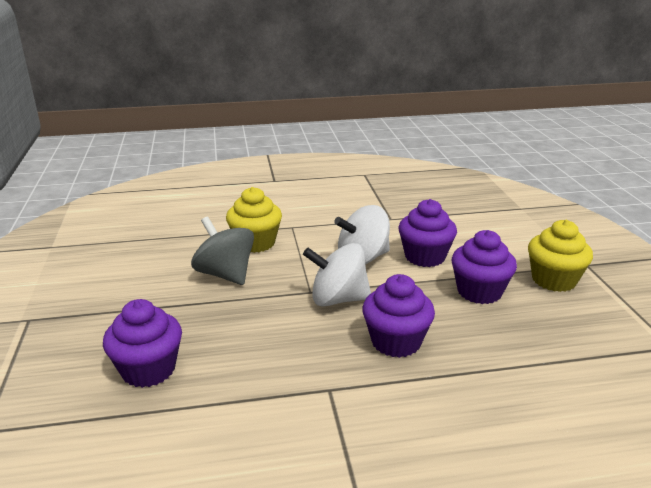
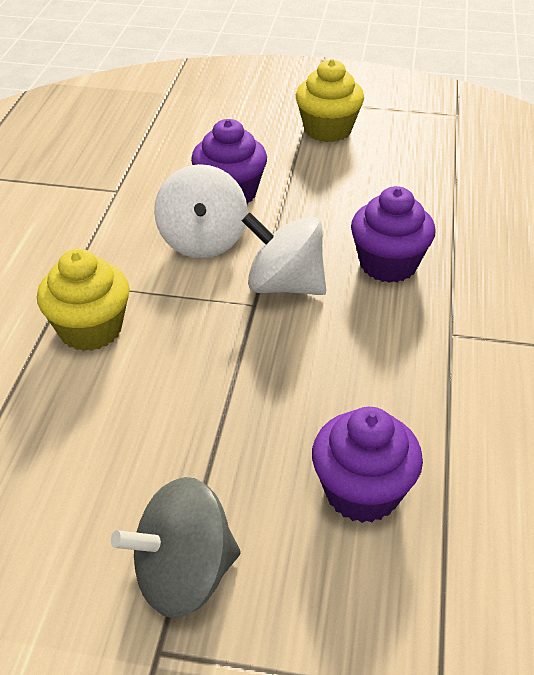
camera: 70 degrees left, 15 degrees up
grey spinning top [191,217,254,285] -> grey spinning top moved to [111,477,241,618]
white spinning top [303,243,371,307] -> white spinning top turned 90 degrees clockwise [242,212,326,295]
purple cupcake [452,230,517,304] -> none

